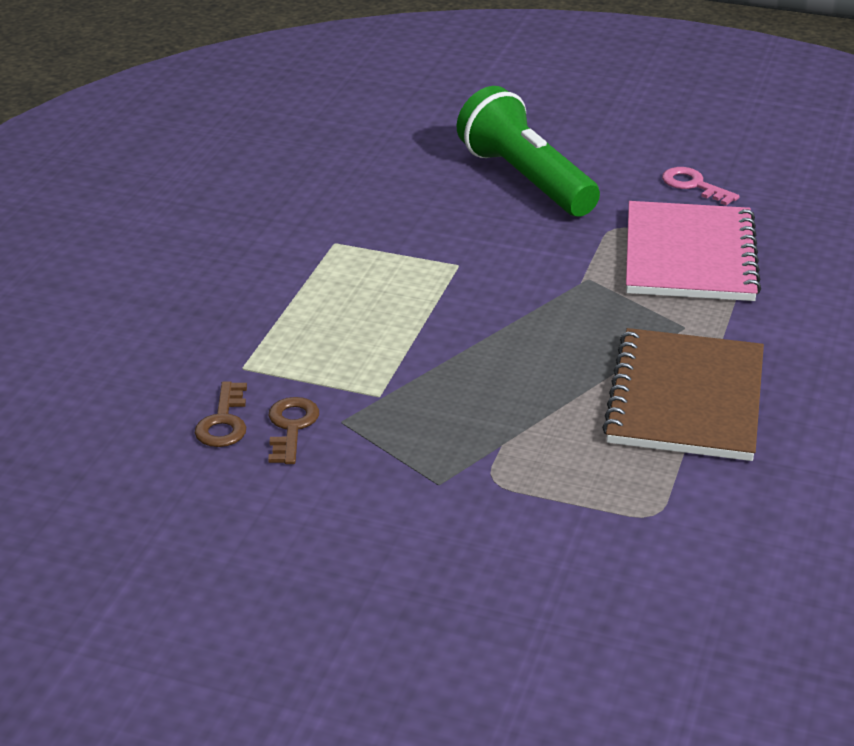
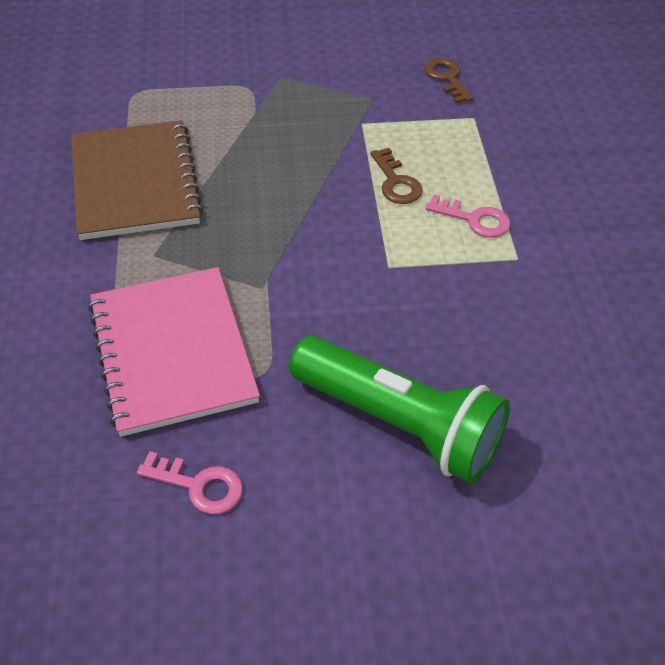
camera: 155 degrees right, 15 degrees up
brown key [268,397,319,464] -> brown key moved to [370,148,423,204]
none -> pink key [425,195,511,238]

